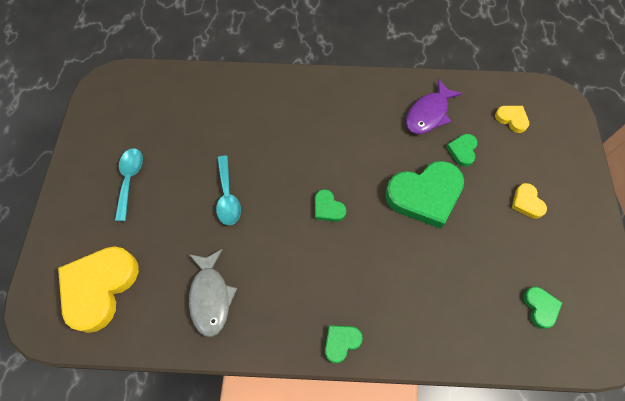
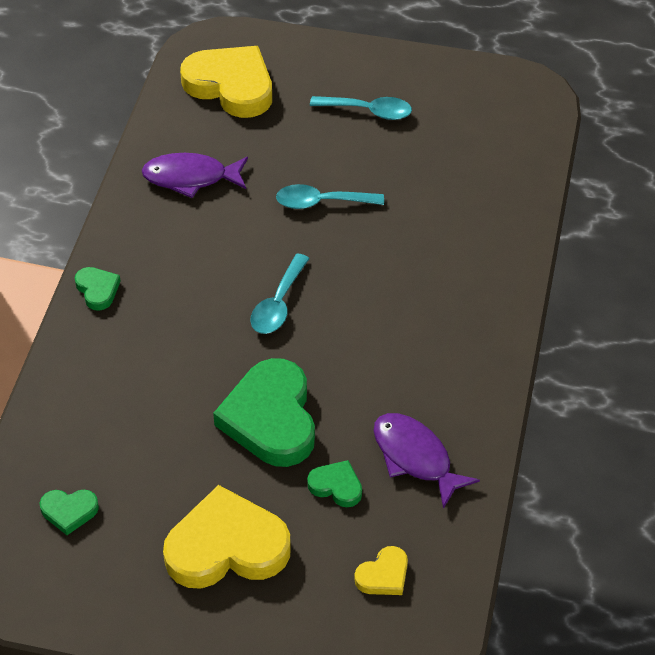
camera: 100 degrees right, 15 degrees down
grey fish [189,249,237,337] -> purple fish [142,153,248,198]
green heart [315,189,346,222] -> turquoise spoon [250,254,310,334]
yellow heart [512,183,547,219] -> yellow heart [163,485,291,589], size x2.14

